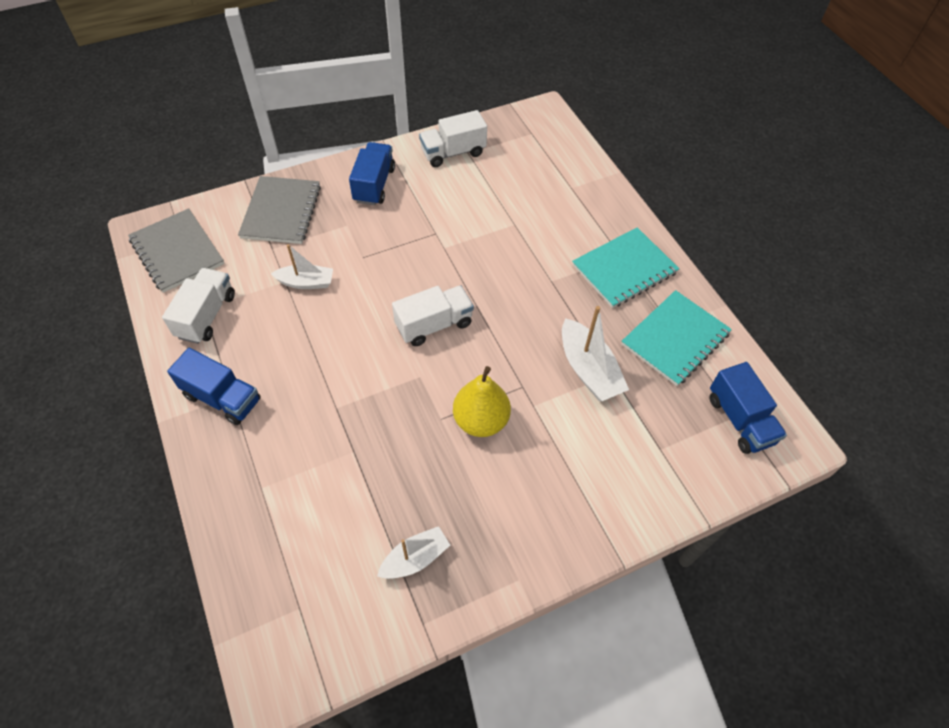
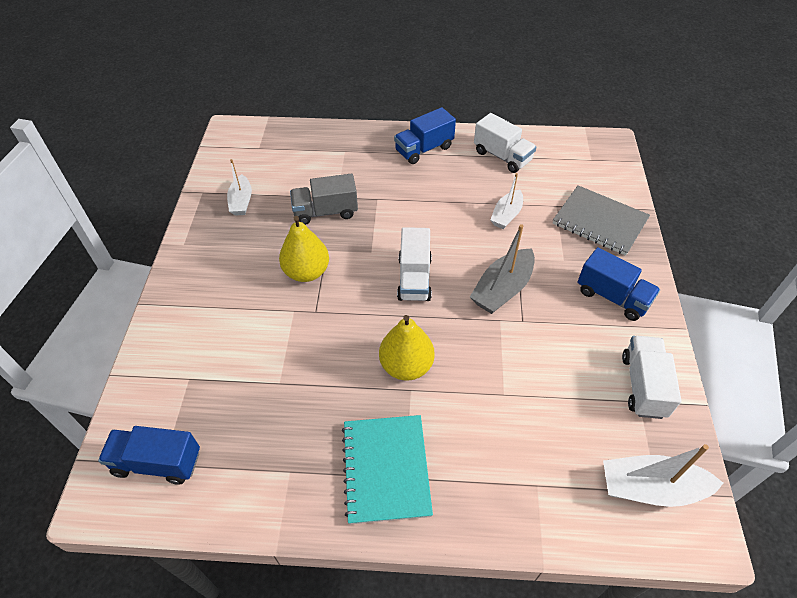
camera: 120 degrees right, 5 degrees down
grey notebook [128,208,224,293] -> none
white boat [562,306,629,401] -> white boat moved to [603,444,723,507]
turquoise notebook [621,290,732,386] -> none
none -> grey truck [290,174,358,225]
none -> yellow pear [379,315,435,381]
none -> grey boat [470,224,535,314]

